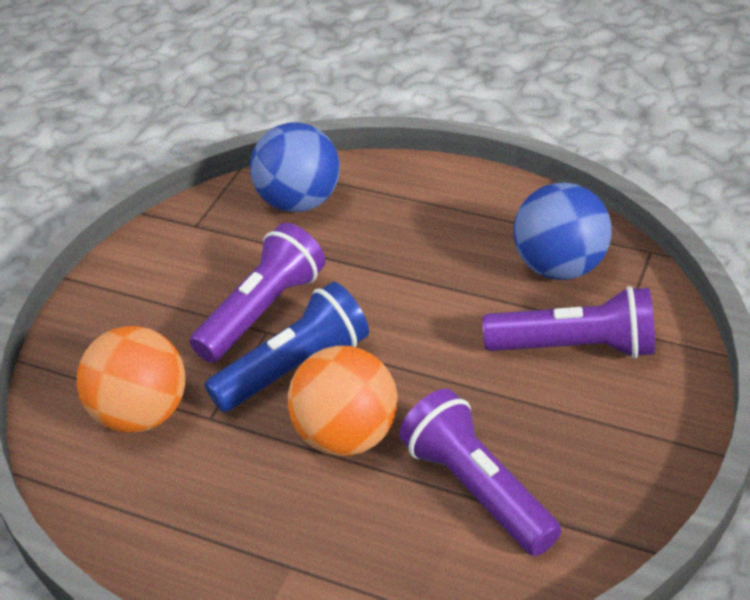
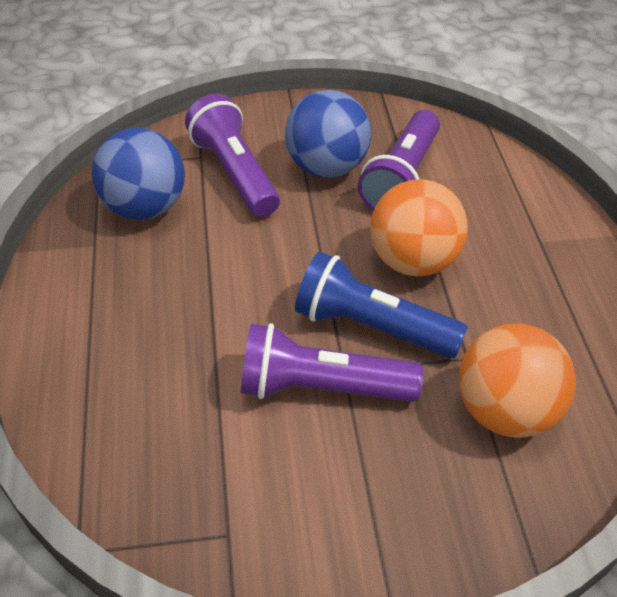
camera: 125 degrees left, 5 degrees up
blue ball [250,123,340,213] -> blue ball moved to [285,90,371,178]

